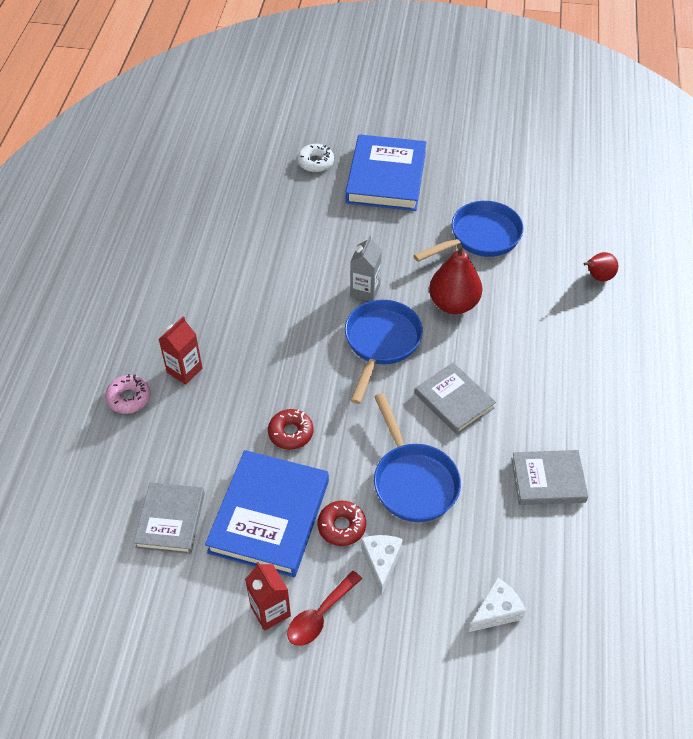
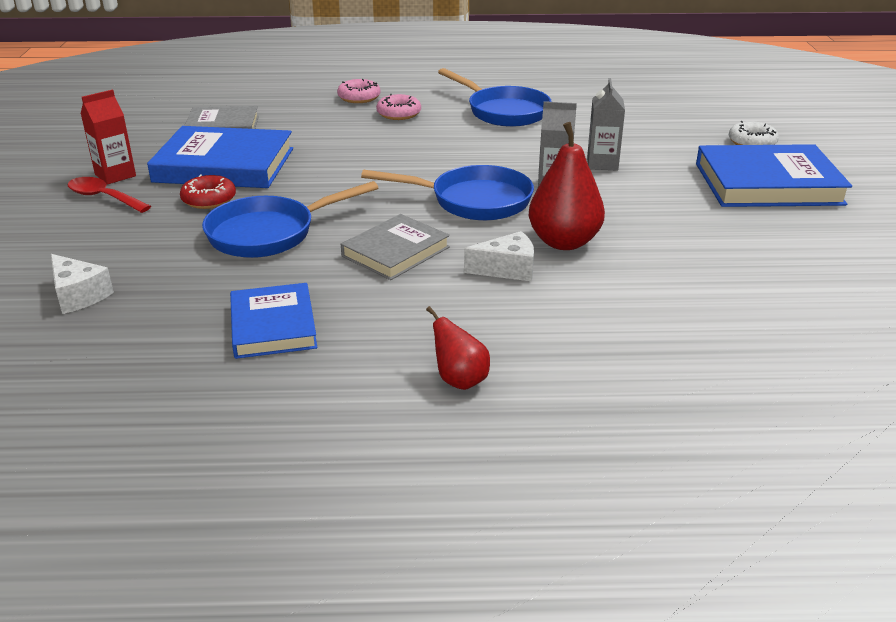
camera: 80 degrees right, 20 degrees down
red carton [159,316,202,385] -> pink donut [376,94,421,120]
red donut [268,409,314,450] -> none
white cheese [361,535,403,596] -> white cheese moved to [464,231,534,282]
blue pan [413,201,524,262] -> blue pan moved to [438,68,551,127]
grey book [511,450,588,505] -> blue book [230,283,318,359]
red pear [583,252,618,282] -> red pear moved to [426,306,490,390]
none -> grey carton [587,78,625,171]

